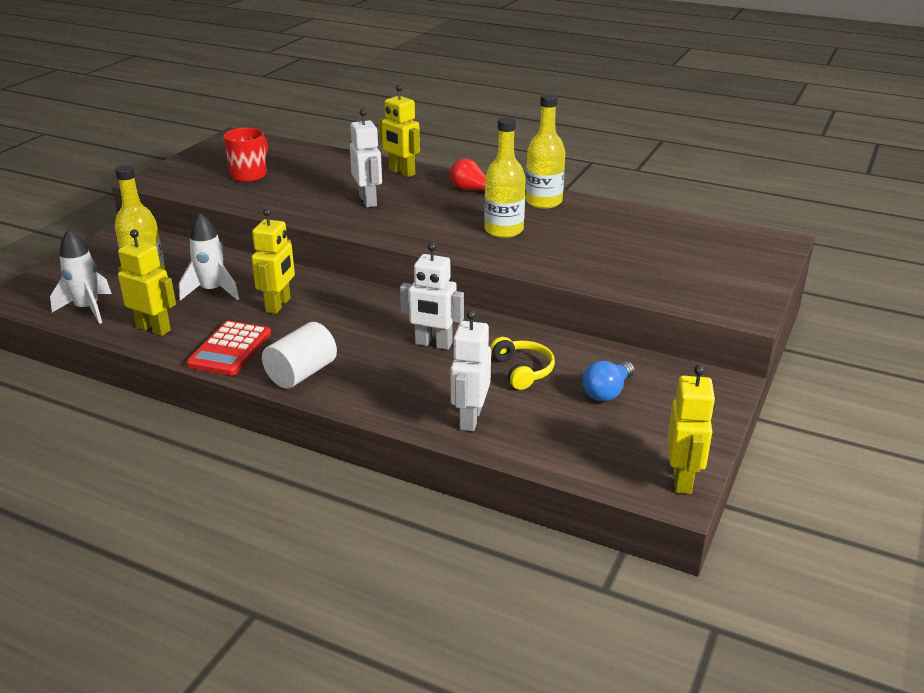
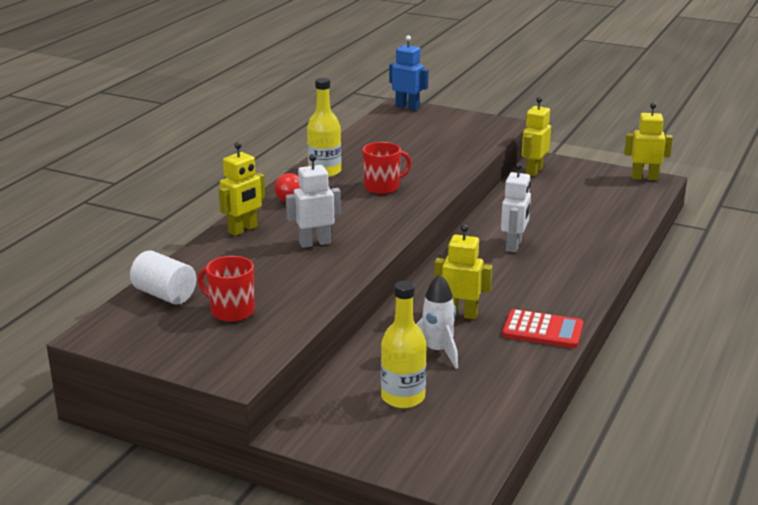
camera: 90 degrees left, 5 degrees down
white rocket [50,229,112,324] -> none
yellow robot [118,229,176,336] -> yellow robot moved to [522,97,551,176]
white cylinder [262,322,337,388] -> white cylinder moved to [130,250,197,304]
white robot [451,310,491,432] -> none
yellow bottle [484,117,526,238] -> red mug [363,142,411,194]
yellow headphones [490,337,555,390] -> none
blue light bulb [582,361,635,402] -> none
none -> blue robot [389,35,429,110]

